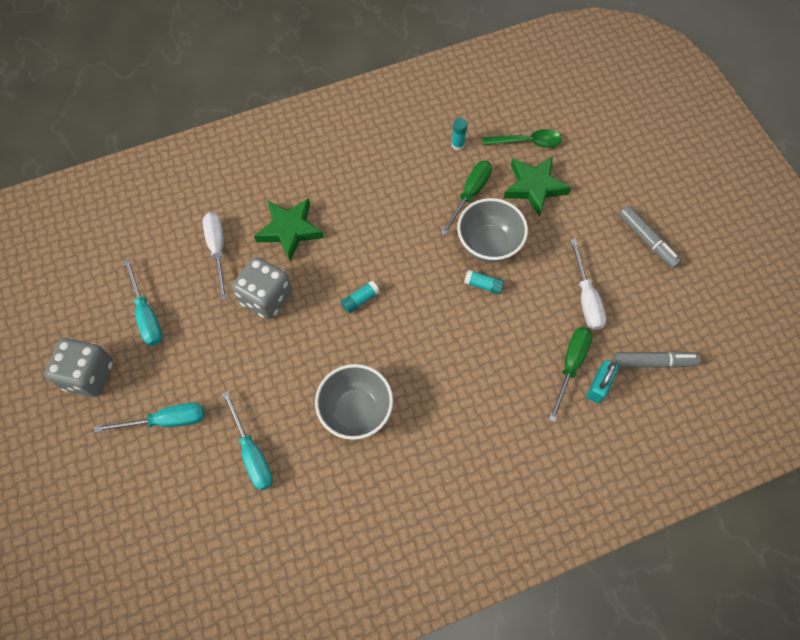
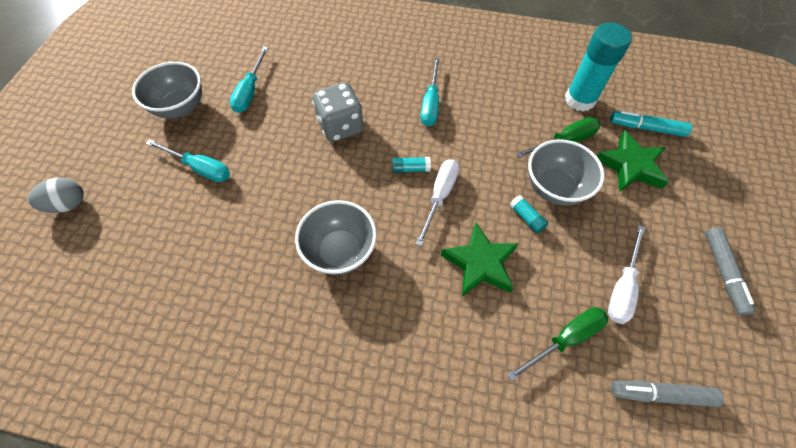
camera: 35 degrees right, 5 degrees down
grey dice [45,338,113,397] -> grey bowl [132,62,202,118]
white screwdriver [203,212,227,300] -> white screwdriver moved to [416,159,459,246]
turquoise screwdriver [222,391,273,491] -> turquoise screwdriver moved to [420,58,440,126]
green star [254,198,324,262] -> green star moved to [441,222,519,296]
turquoise glue stick [451,118,468,150] -> turquoise glue stick [565,23,632,112], size x2.34
green spoon [482,129,562,148] -> turquoise marker [610,111,692,137]
turquoise padlock [586,360,619,403] -> none
grey marker [613,351,700,368] -> grey marker turned 150 degrees clockwise [611,381,724,407]
none -> grey egg [28,178,84,213]

